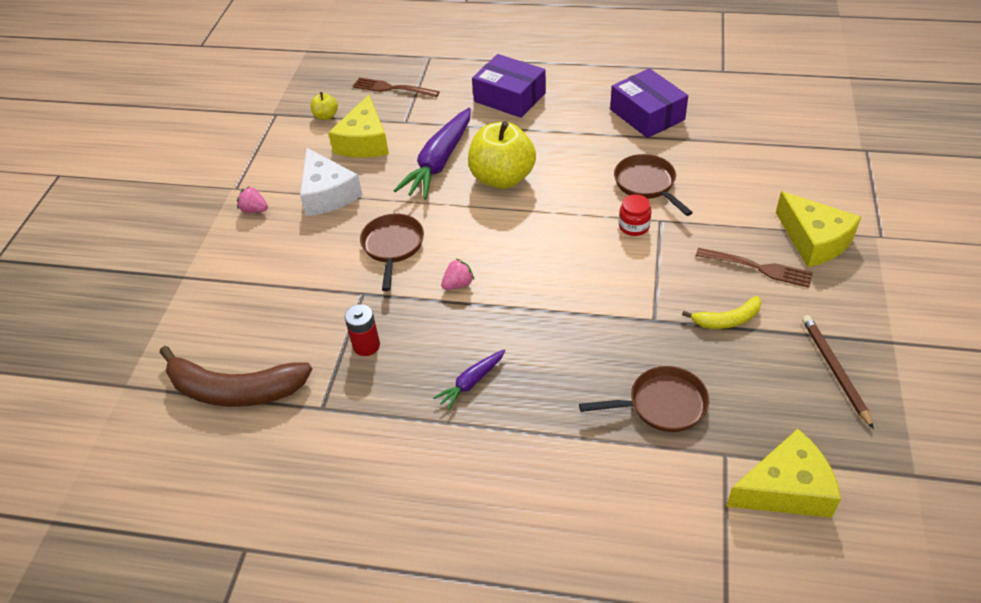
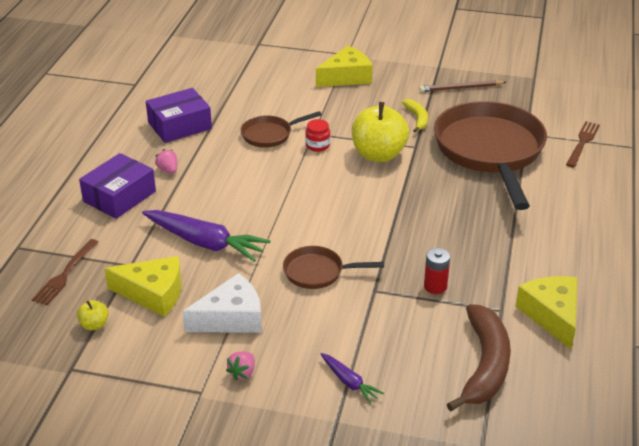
camera: 90 degrees left, 10 degrees down
purple carrot [433,349,506,411] -> purple carrot moved to [321,353,384,404]
pink strawberry [441,259,474,290] -> pink strawberry moved to [155,149,177,173]
yellow apple [468,121,536,189] -> yellow apple moved to [352,102,409,162]
brown pan [579,366,709,432] -> brown pan [434,101,547,210], size x2.18
brown fork [696,248,813,288] -> brown fork moved to [566,121,600,167]
yellow cheese [726,429,841,518] -> yellow cheese moved to [515,276,577,349]

